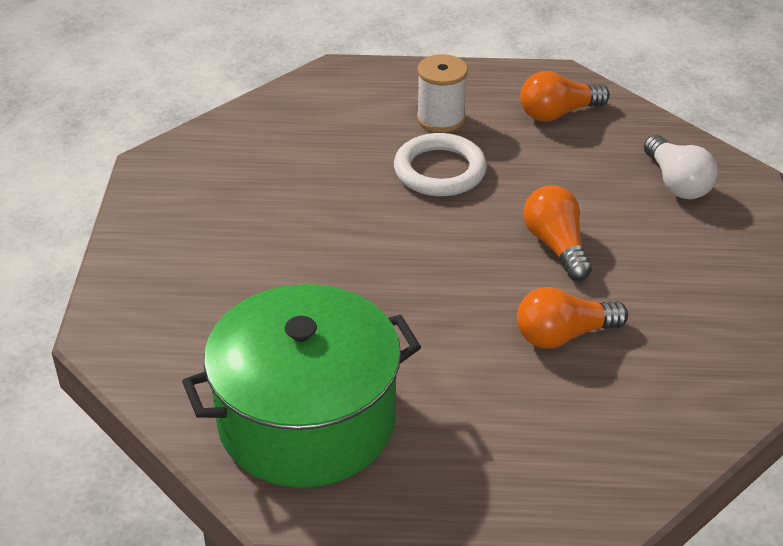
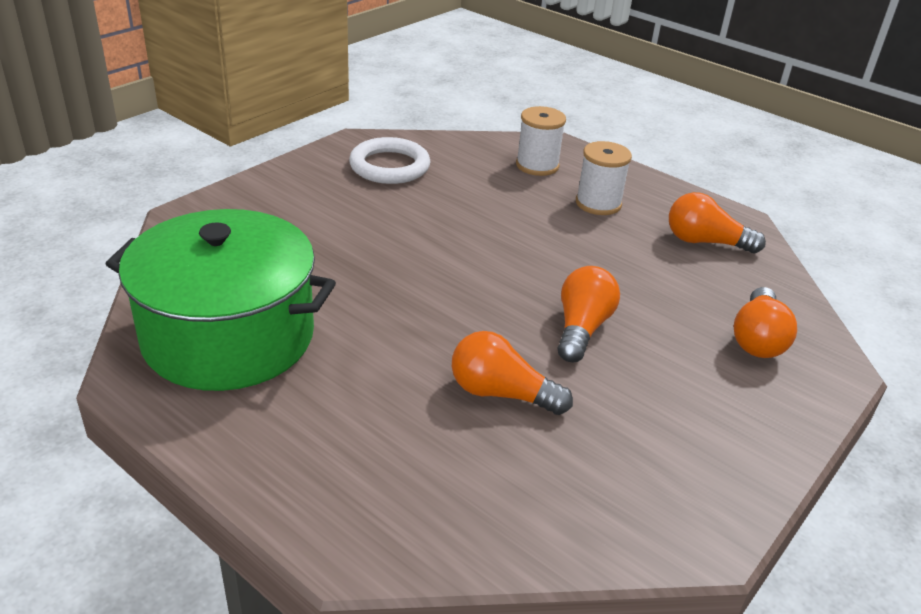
camera: 35 degrees right, 5 degrees down
white ring [394,133,487,196] -> white ring moved to [349,137,430,184]
white light bulb [644,135,718,199] -> orange light bulb [734,287,797,358]
none -> white spool [516,106,566,176]

